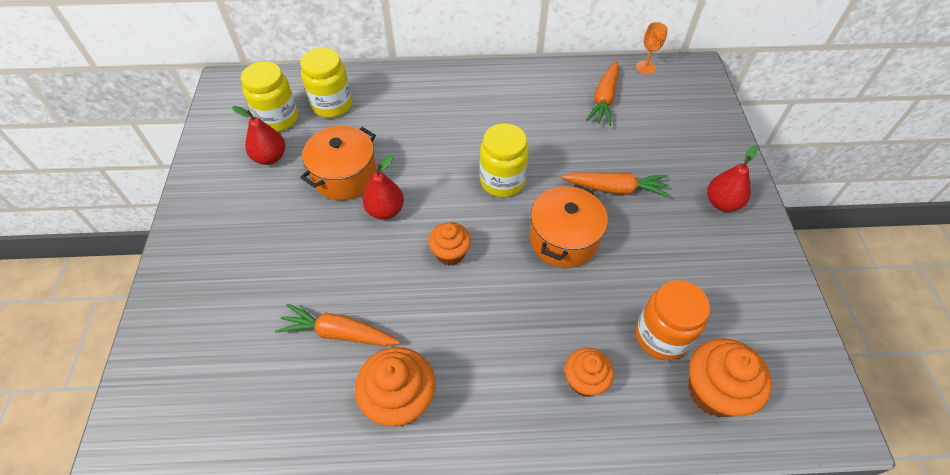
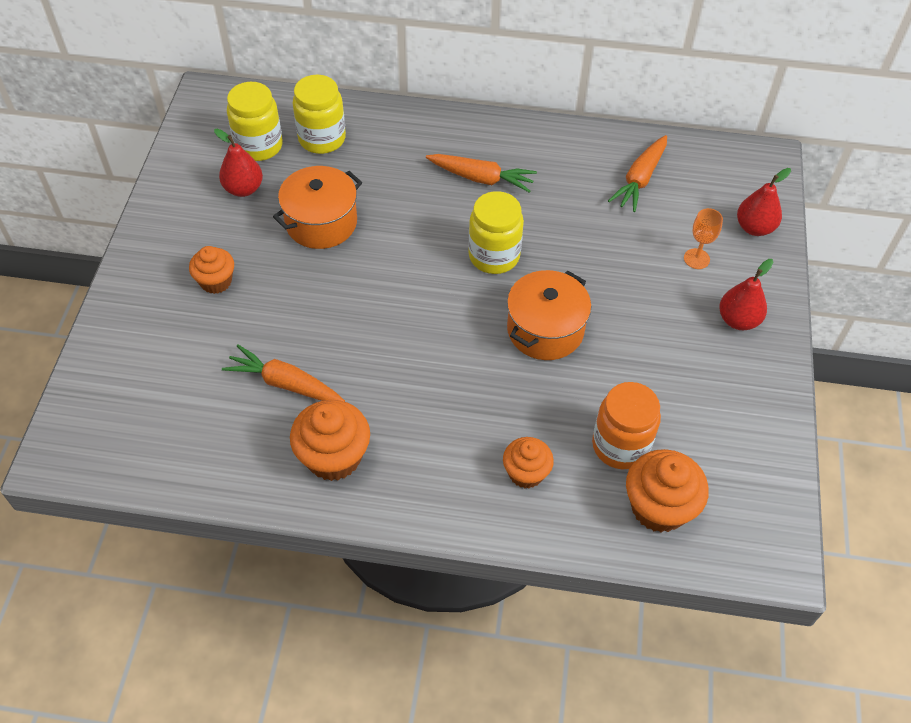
camera: 10 degrees right, 0 degrees up
red pear [362,155,404,220] -> red pear moved to [737,168,791,236]
orange cupcake [428,222,471,266] -> orange cupcake moved to [189,246,234,294]
orange carrot [562,172,670,197] -> orange carrot moved to [426,154,537,193]
orange goblet [636,22,668,74] -> orange goblet moved to [684,208,723,269]

